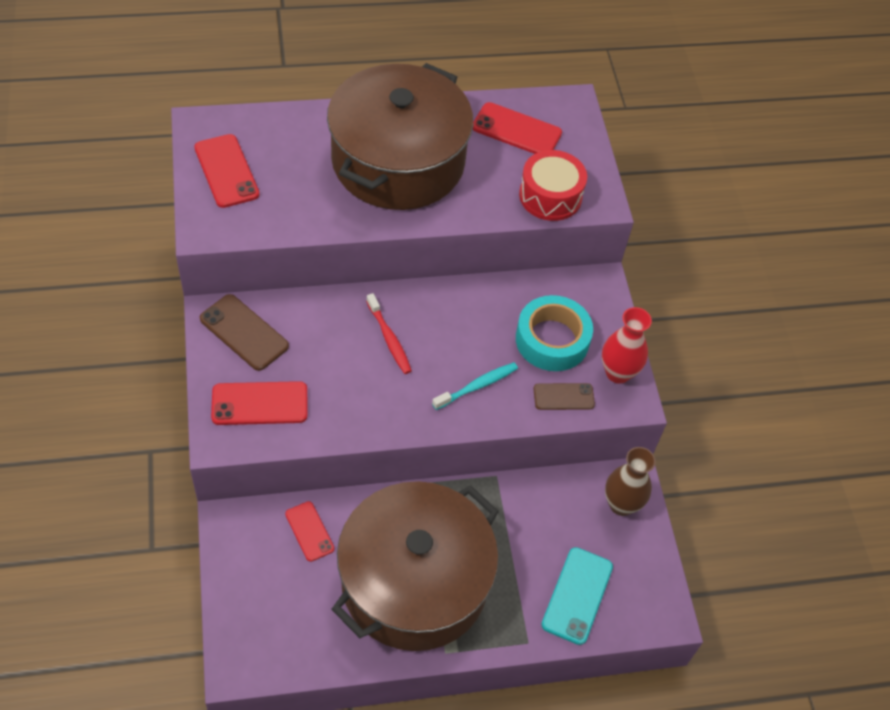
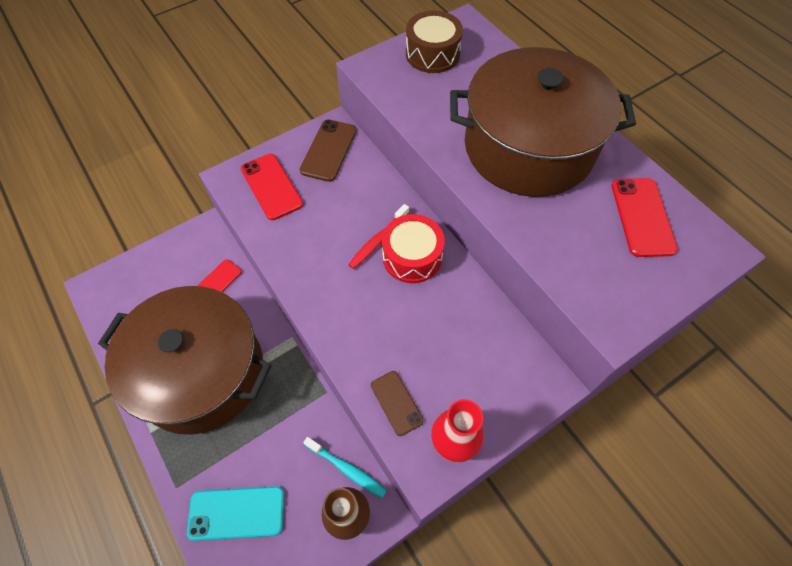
camera: 70 degrees right, 5 degrees up
red phone [194,134,260,208] -> brown drum [406,10,463,73]
turquoise toothbrush [432,362,518,410] -> turquoise toothbrush moved to [303,437,387,498]
turquoise tape [516,295,593,371] -> none
red drum [519,150,587,221] -> red drum moved to [382,214,445,283]

